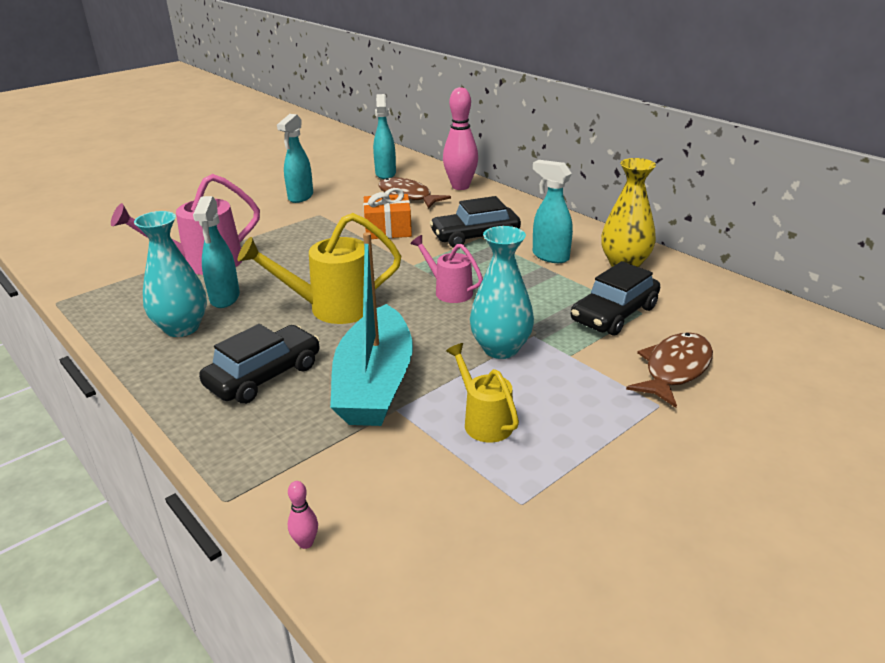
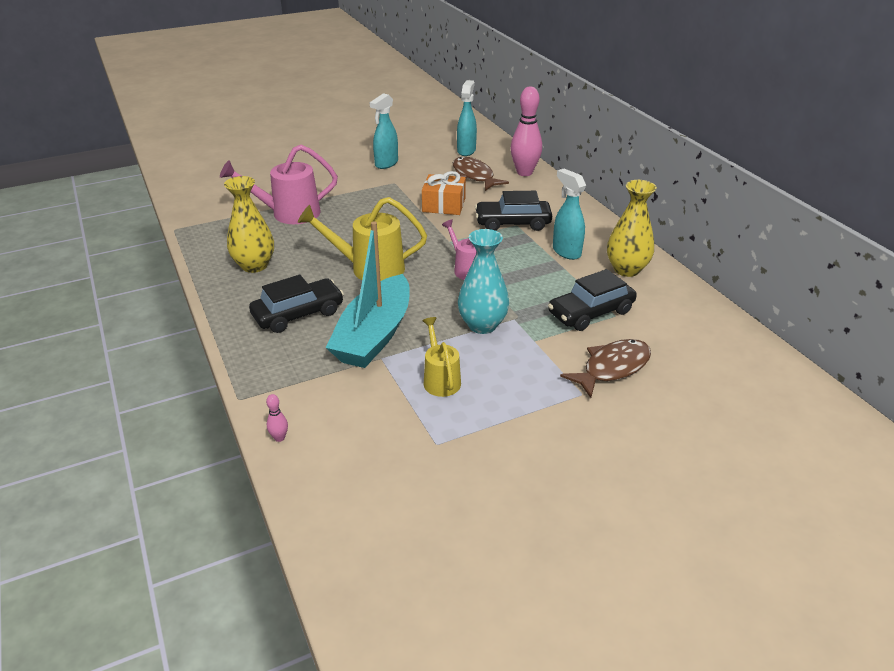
camera: 15 degrees right, 5 degrees up
turquoise vase [134,211,207,337] -> yellow vase [224,176,274,273]
turquoise spray bottle [193,196,240,308] -> none

